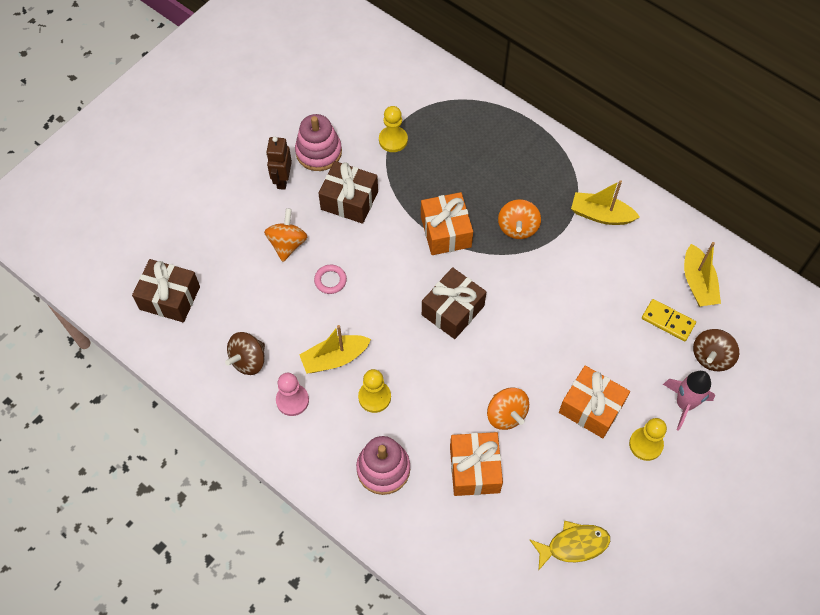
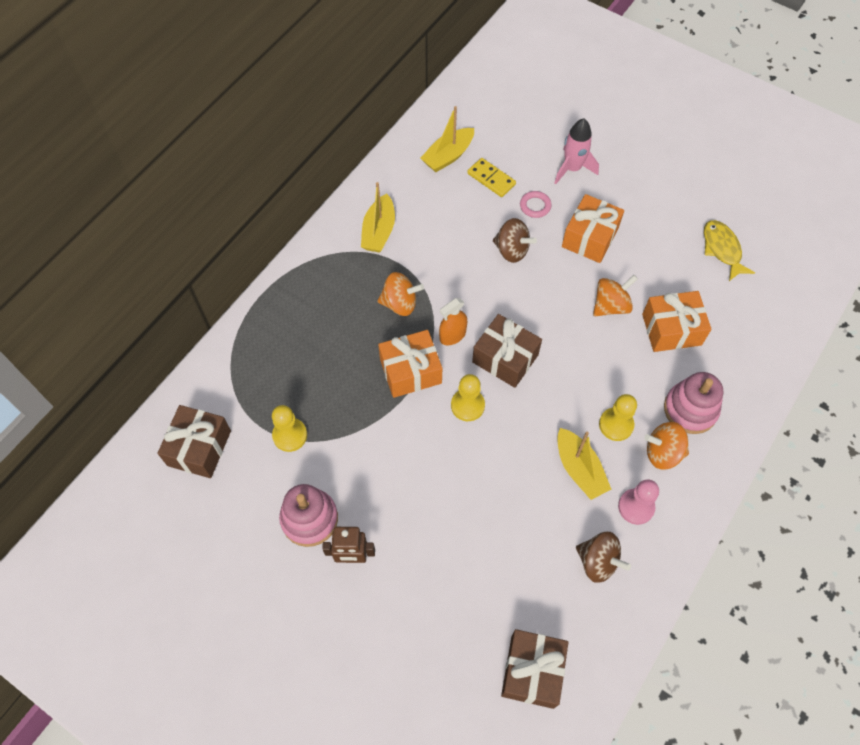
camera: 95 degrees left, 0 degrees up
orange spinning top [264,208,307,262] -> orange spinning top moved to [644,422,689,470]
pink ring [314,264,347,294] -> pink ring moved to [520,191,551,218]
brown gift [318,161,378,224] -> brown gift moved to [157,405,231,478]
yellow pawn [629,418,667,461] -> yellow pawn moved to [451,374,485,421]
yellow domino [642,299,696,341] -> yellow domino turned 75 degrees counterclockwise [467,158,516,197]
yellow boat [684,242,721,306] -> yellow boat turned 150 degrees clockwise [420,106,474,172]
brown spinning top [693,329,739,371] -> brown spinning top moved to [493,218,537,263]
none -> orange spray bottle [439,298,467,345]

